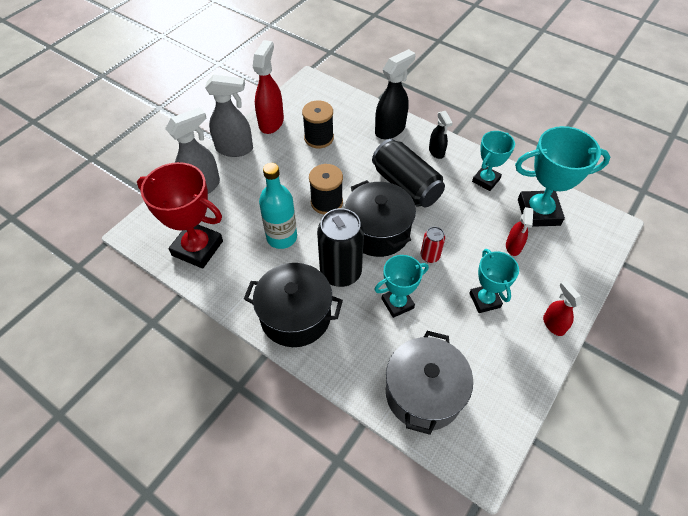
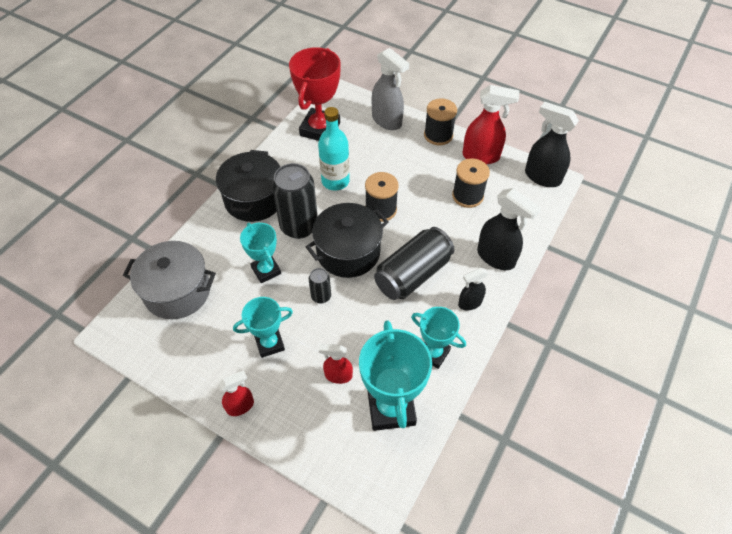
camera: 85 degrees right, 0 degrees up
grey spray bottle [205,75,253,157] -> black spool [424,98,457,145]
red can [421,227,445,263] -> black can [309,268,331,303]
none -> black spray bottle [525,102,579,187]

